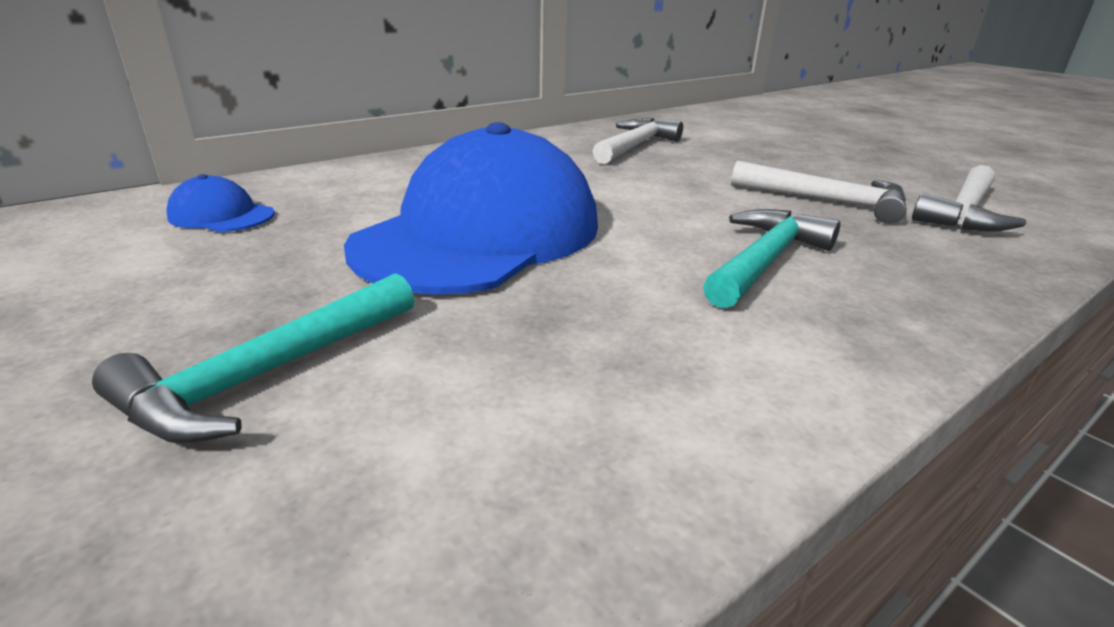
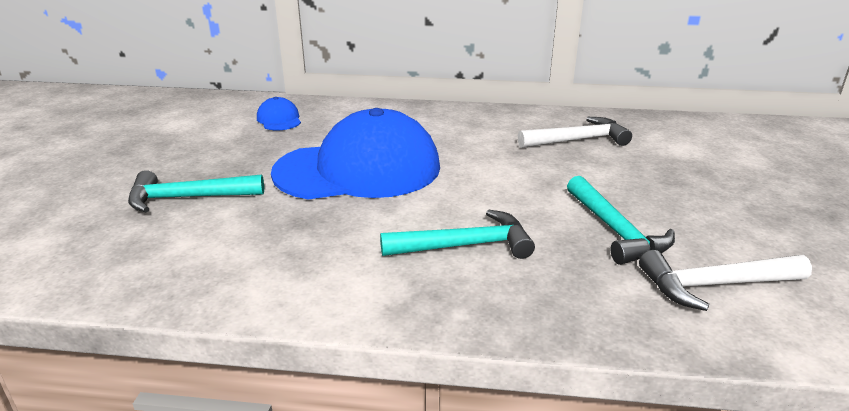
camera: 45 degrees right, 0 degrees up
white hammer [731,161,906,224] -> turquoise hammer [567,176,675,265]

